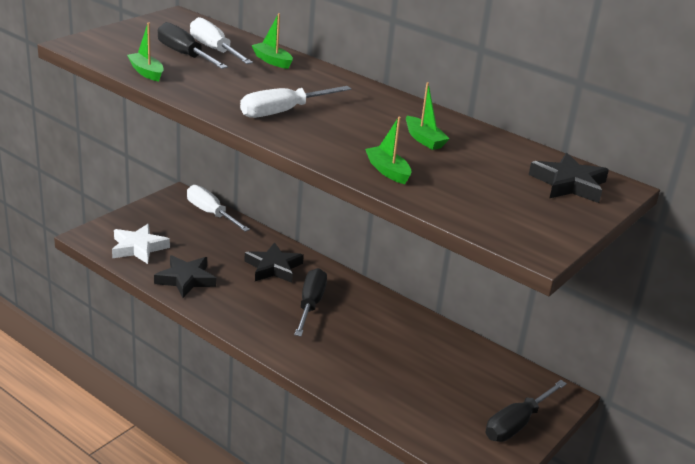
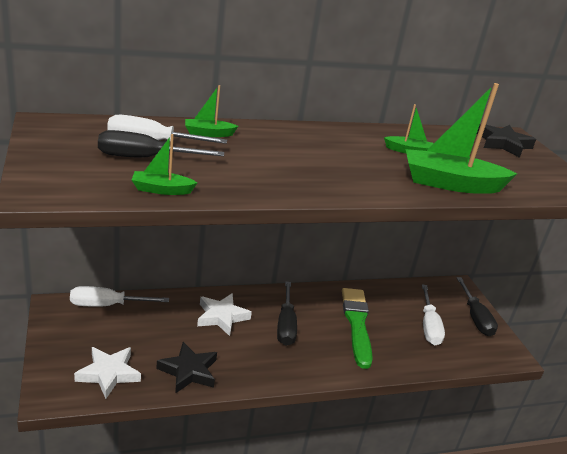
camera: 55 degrees left, 0 degrees up
white screwdriver [240,86,351,118] -> white screwdriver moved to [422,284,445,345]
black star [244,242,304,283] -> white star [197,293,252,336]
black screwdriver [294,268,327,336] -> black screwdriver turned 135 degrees counterclockwise [277,281,297,346]
green boat [365,117,412,184] -> green boat [406,83,517,194], size x2.02
none -> green brush [342,288,373,369]

